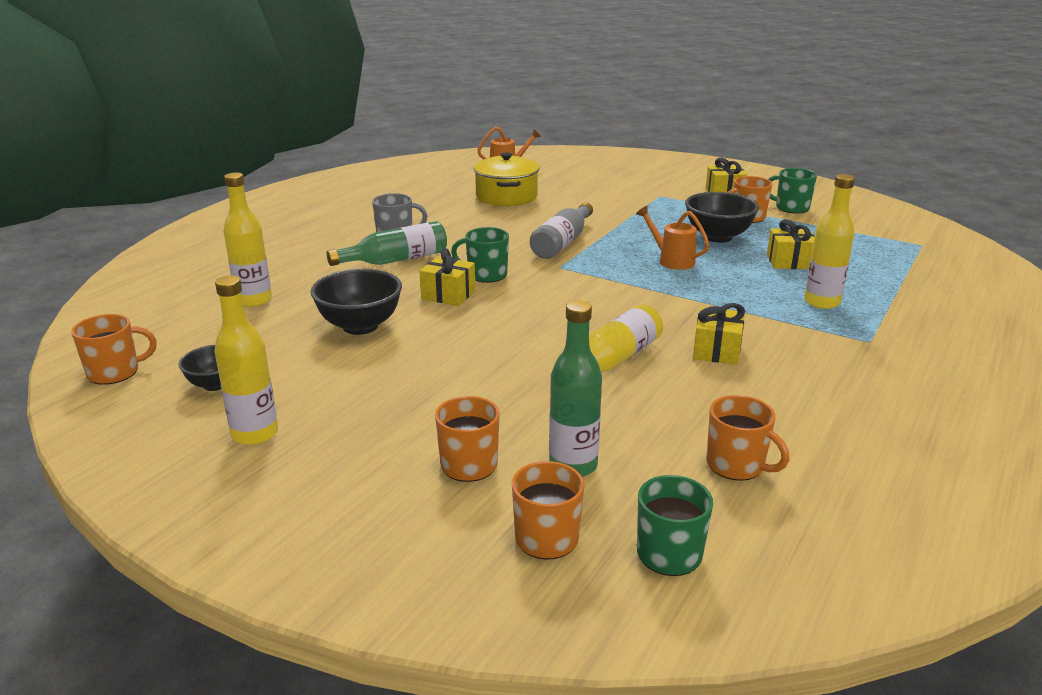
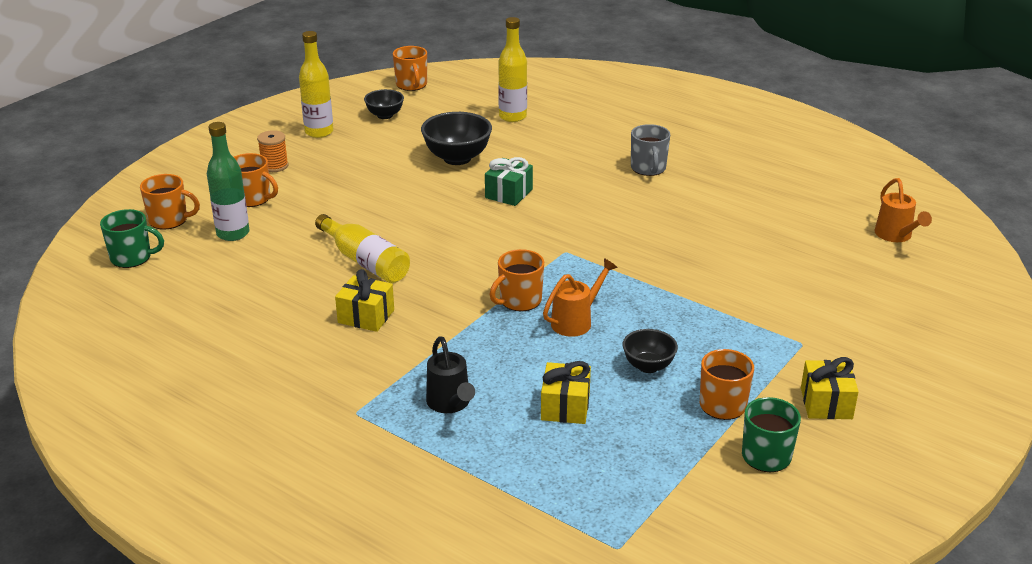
camera: 95 degrees right, 5 degrees up
green bottle [327,221,447,266] -> none
yellow gift [420,248,476,306] -> green gift [485,157,533,206]
green mug [451,227,509,283] -> none
yellow pot [473,152,539,206] -> none
grey bottle [530,202,593,259] -> none
black bowl [685,192,759,243] -> black bowl [622,329,678,373], size x0.60
orange mug [706,395,789,481] -> orange mug moved to [490,249,544,311]
yellow bottle [804,174,855,309] -> black watering can [426,336,475,413]
none -> orange spool [257,130,288,172]

